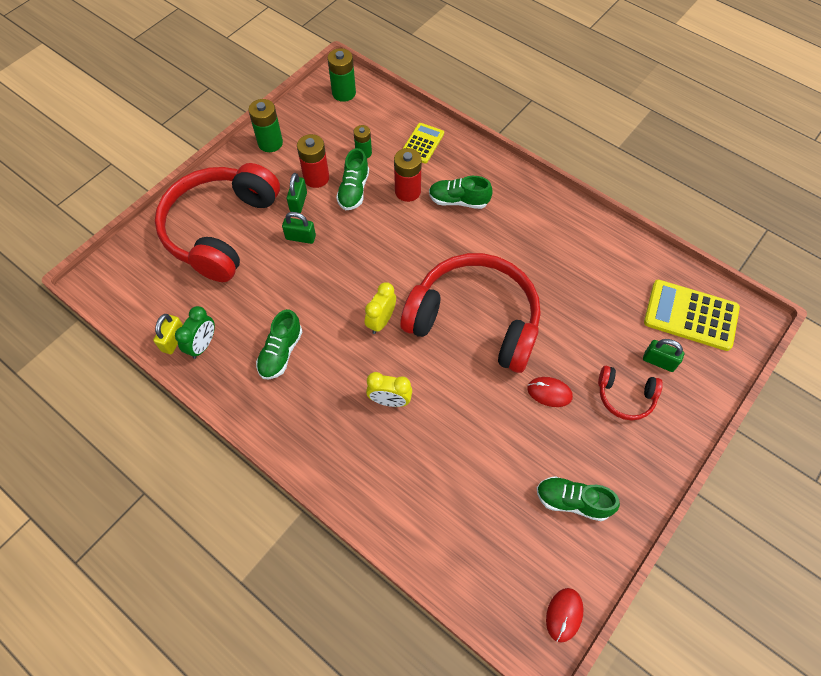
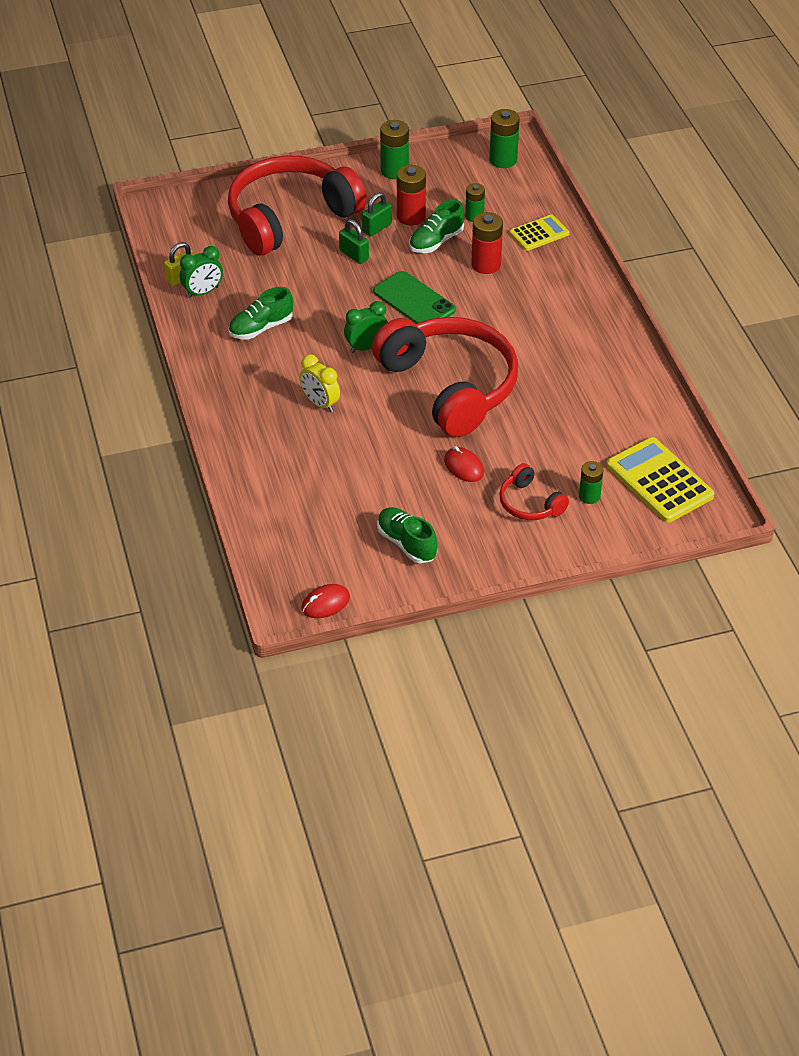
camera: 35 degrees right, 15 degrees down
yellow clock [365,282,396,334] -> green clock [344,301,388,353]
green shoe [429,176,493,209] -> none
green padlock [643,339,684,372] -> green battery [579,461,604,504]
none -> green phone [373,271,456,324]

